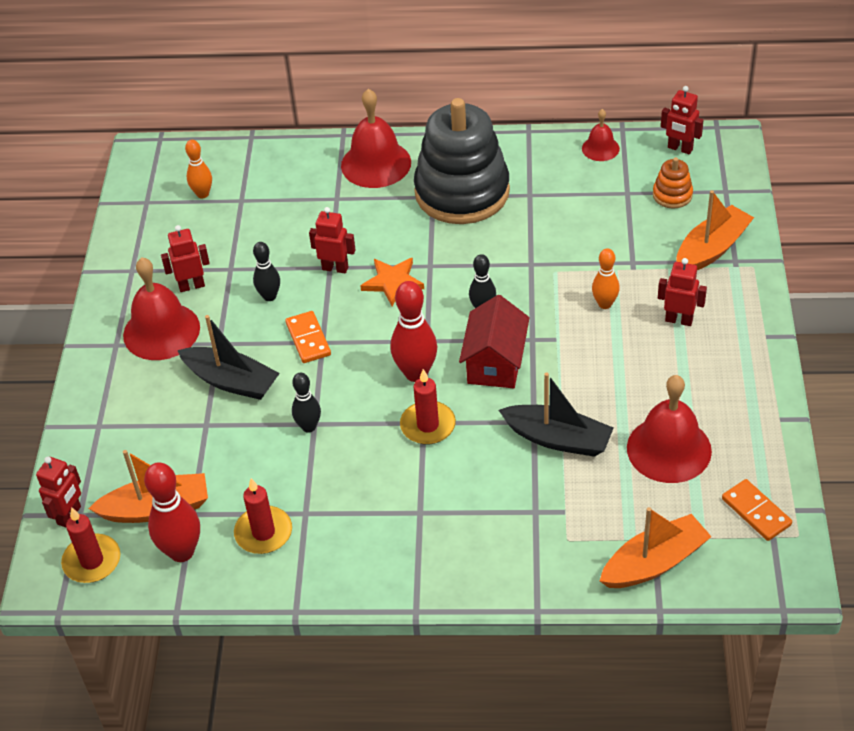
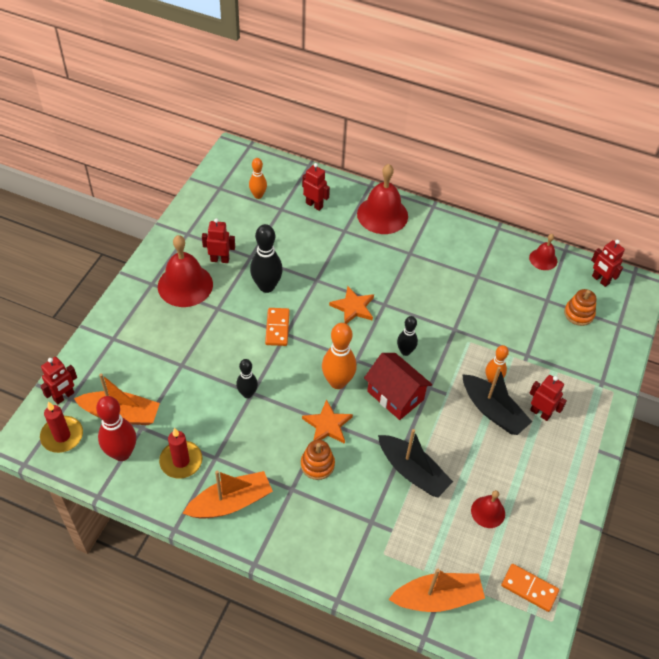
camera: 15 degrees right, 5 degrees up
black boat [177,315,280,400] -> black boat moved to [462,366,532,435]
black bowling pin [253,242,280,301] -> black bowling pin [250,224,283,293], size x1.64
red robot [309,207,356,274] -> red robot moved to [302,163,330,211]
red bowling pin [391,281,437,382] -> orange bowling pin [322,323,357,389]
red candle [400,369,456,445] -> orange star [302,399,353,444]
black stacking toy [414,98,510,224] -> none
red house [459,295,530,388] -> red house turned 75 degrees counterclockwise [364,353,432,420]
red bell [627,375,712,483] -> red bell [471,490,505,528], size x0.53
orange boat [676,190,754,270] -> orange boat moved to [183,470,273,519]
orange domino [722,479,792,541] -> orange domino turned 45 degrees counterclockwise [501,564,559,612]
none -> orange stacking toy [301,440,335,480]

